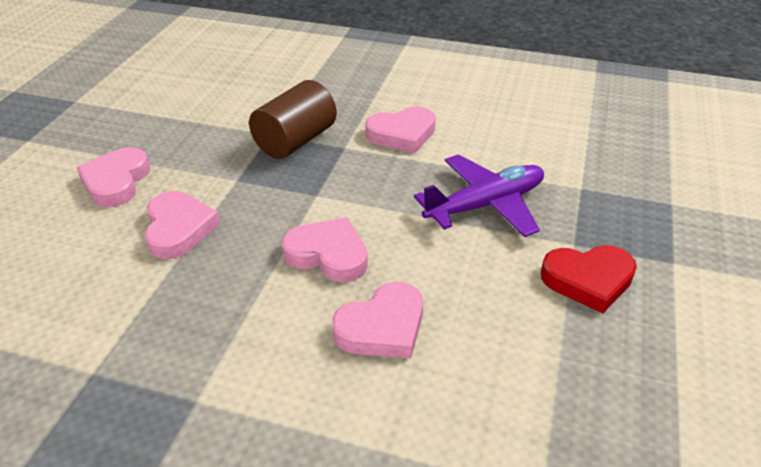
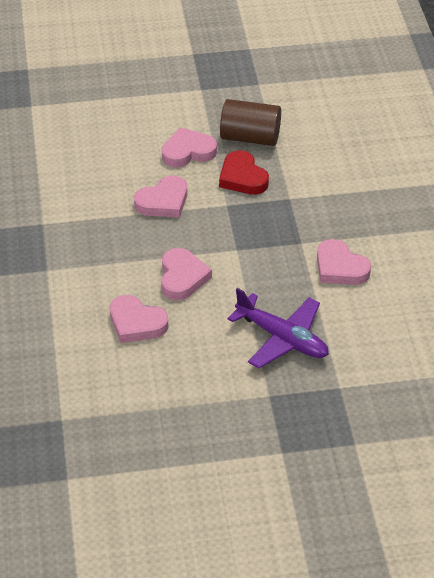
camera: 65 degrees right, 5 degrees up
brown cylinder [249,80,337,159] -> brown cylinder moved to [220,99,281,146]
red heart [541,245,637,313] -> red heart moved to [219,150,269,195]

